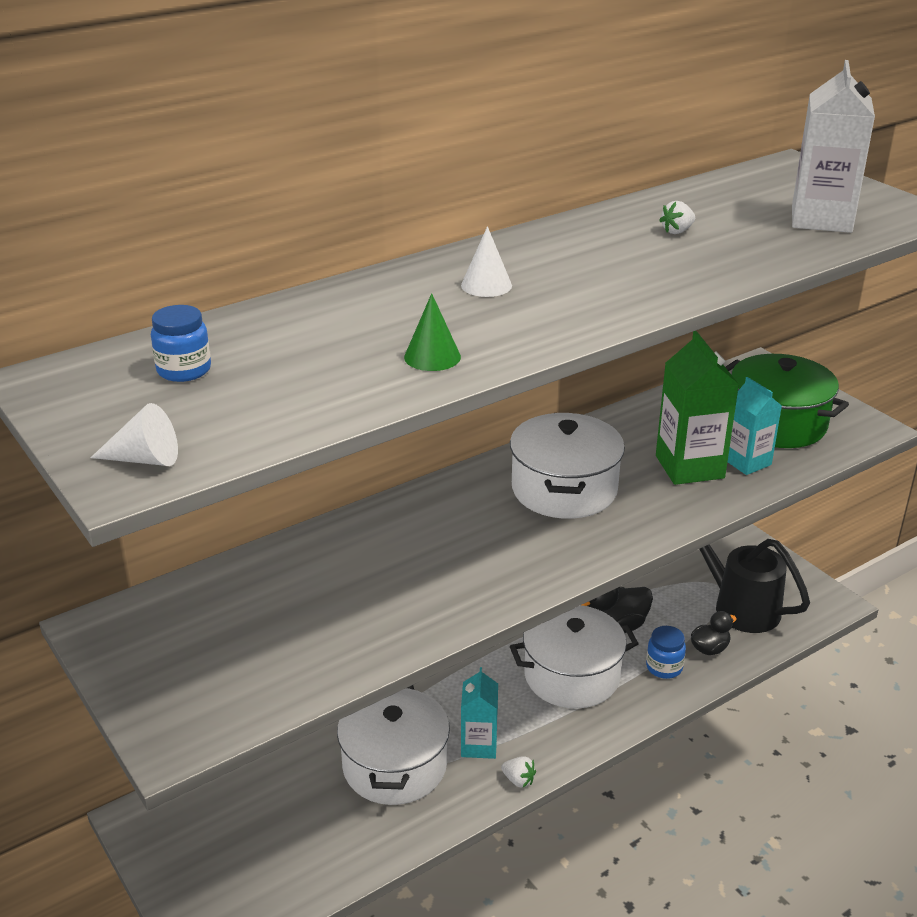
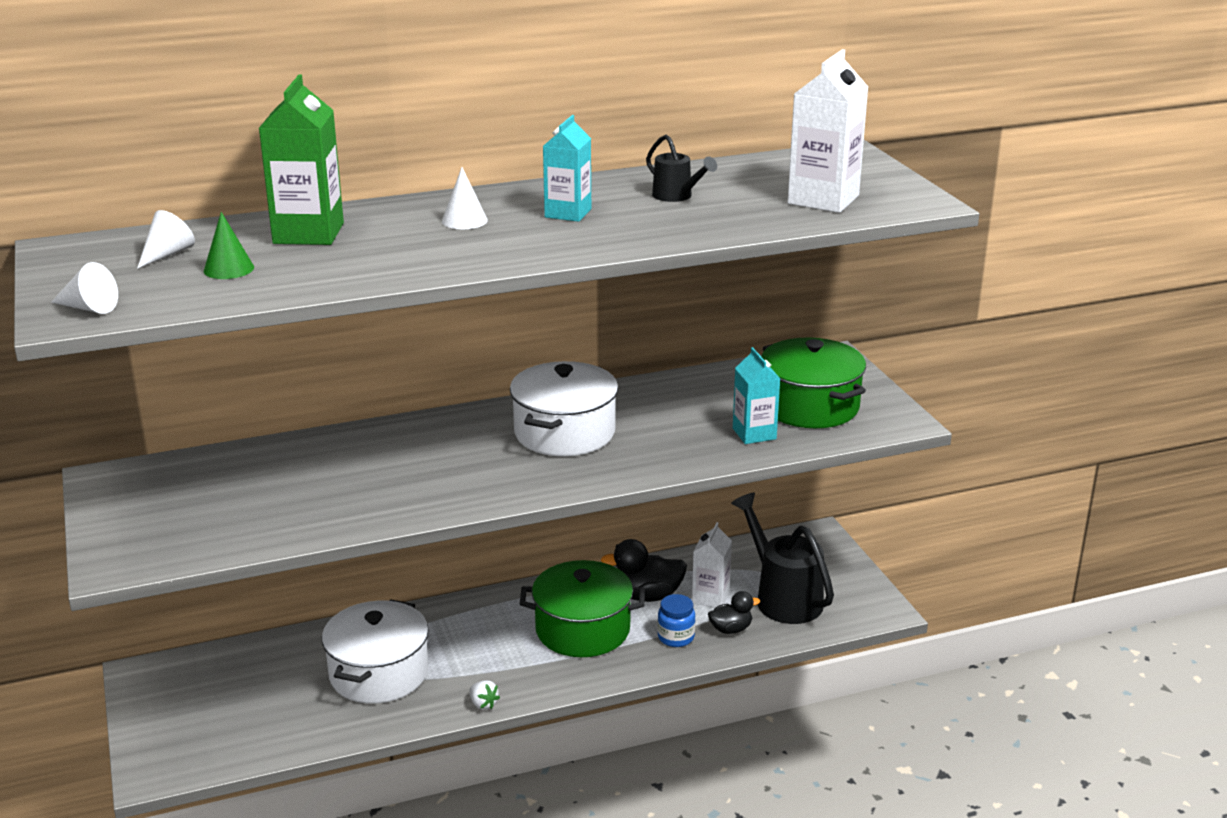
camera: 15 degrees right, 5 degrees down
blue jar [151,305,211,382] -> white cone [137,210,195,269]
green cone [404,293,461,371] -> green cone moved to [204,212,254,279]
turquoise carton [461,667,498,759] -> turquoise carton moved to [543,115,591,222]
white pot [510,605,639,709] -> green pot [520,560,645,657]
green carton [656,331,739,485] -> green carton moved to [259,75,344,245]
white strawberry [659,201,695,234] -> black watering can [646,135,717,202]
none -> white carton [692,522,732,608]

